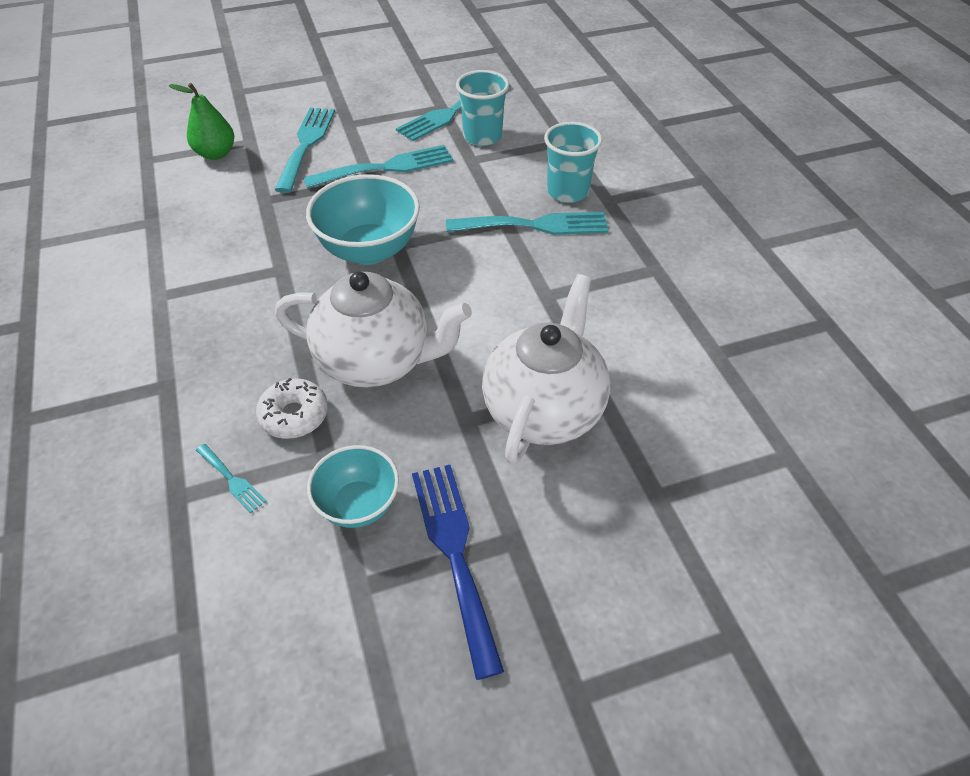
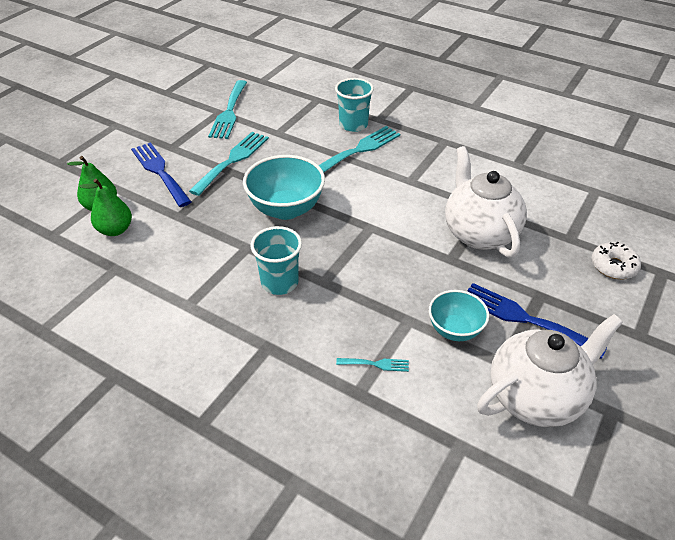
camera: 40 degrees left, 5 degrees down
white donut [256,378,328,439] -> white donut moved to [592,242,641,279]
turquoise fork [275,108,335,193] -> blue fork [131,142,192,207]
white teapot [275,272,472,387] -> white teapot moved to [477,314,623,427]
turquoise cup [456,70,509,146] -> turquoise cup moved to [250,226,302,295]
none -> green pear [79,179,132,236]

